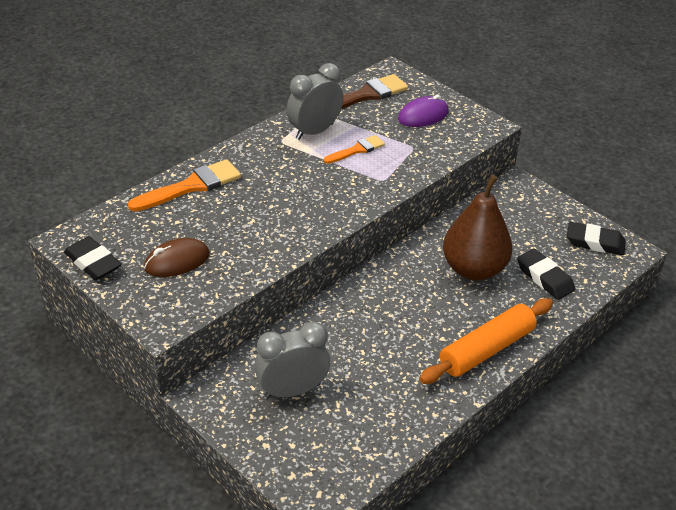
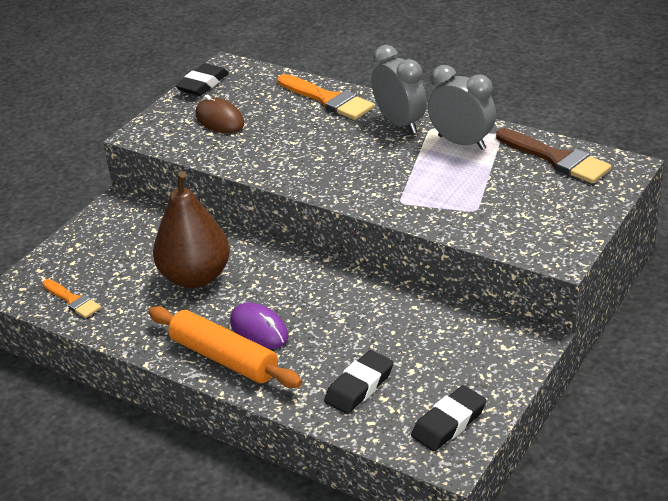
camera: 80 degrees right, 5 degrees down
grey clock [254,322,331,398] -> grey clock moved to [372,45,427,134]
orange brush [324,135,385,164] -> orange brush moved to [43,279,101,318]
purple mouse [398,95,449,127] -> purple mouse moved to [230,302,288,349]
brown pear [443,175,512,281] -> brown pear moved to [153,171,230,288]
black eraser [567,222,626,255] -> black eraser turned 45 degrees clockwise [411,385,486,451]

